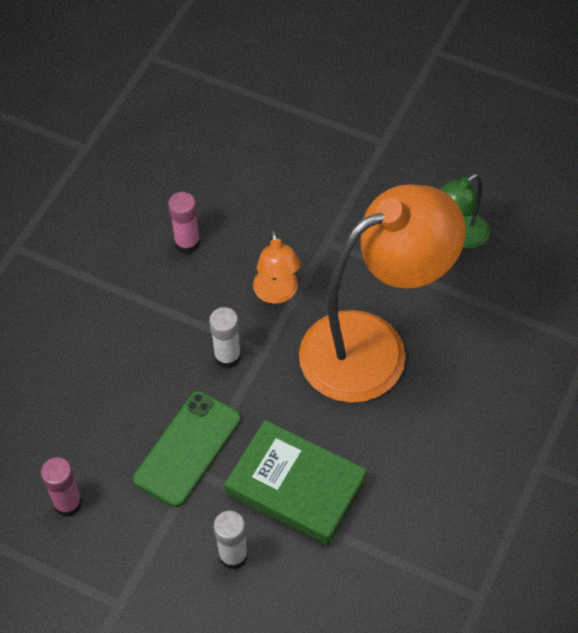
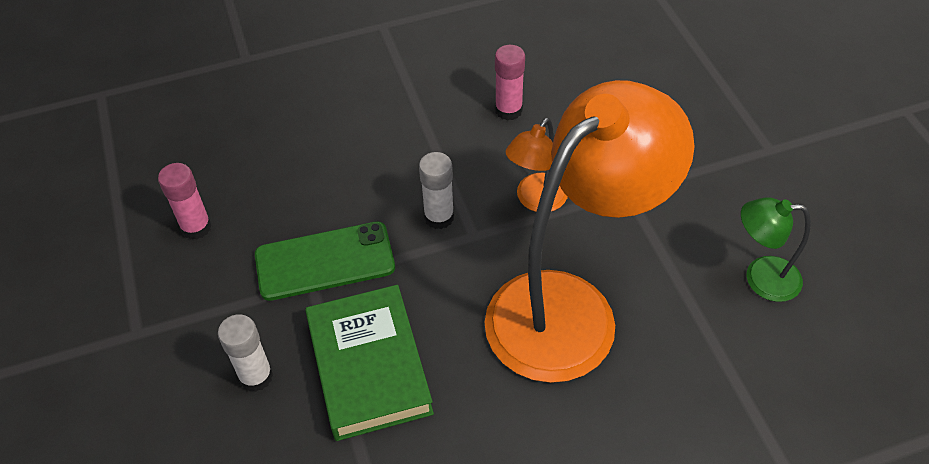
camera: 45 degrees right, 5 degrees down
orange lamp [299,184,466,403] -> orange lamp turned 60 degrees counterclockwise [484,80,695,383]

